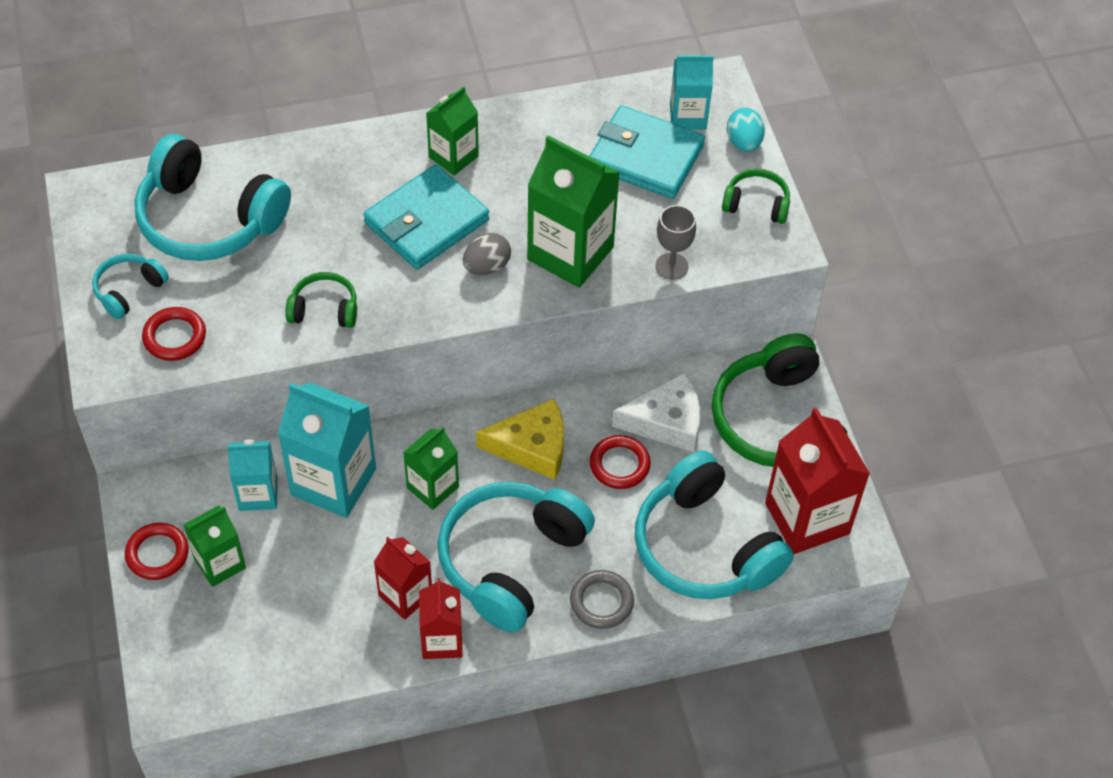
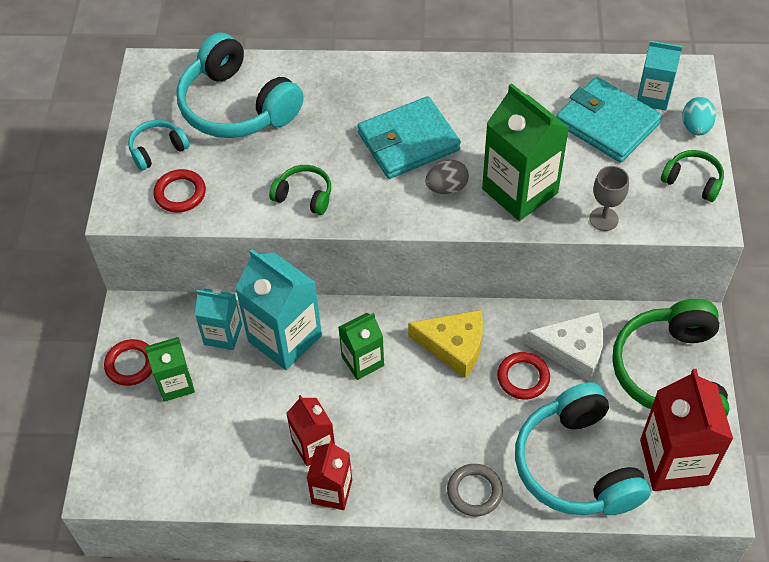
camera: 20 degrees right, 0 degrees up
green carton [426,86,479,175] -> none
turquoise headphones [438,482,595,633] -> none

